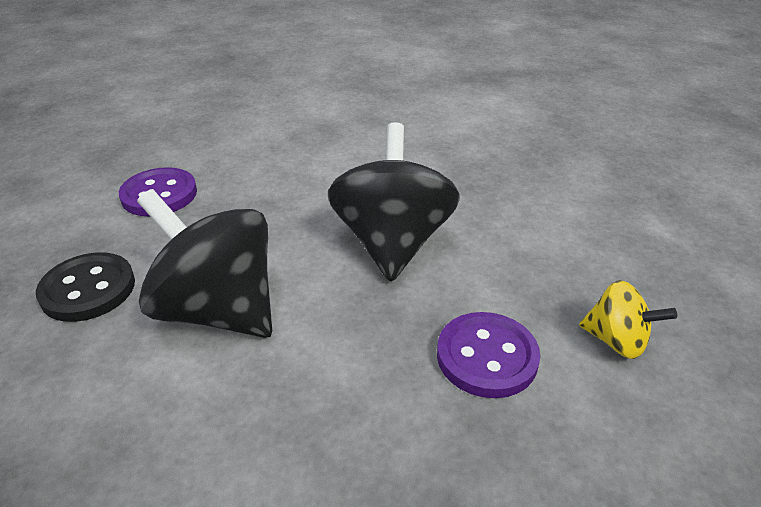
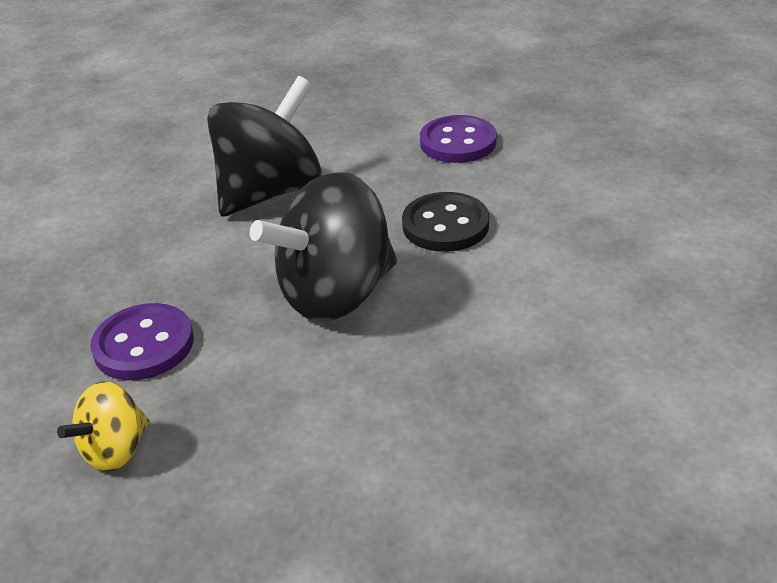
camera: 100 degrees right, 0 degrees up
black button [36,252,135,322] -> black button moved to [402,192,489,252]
black spinning top [328,122,460,282] -> black spinning top turned 135 degrees clockwise [250,172,397,322]

